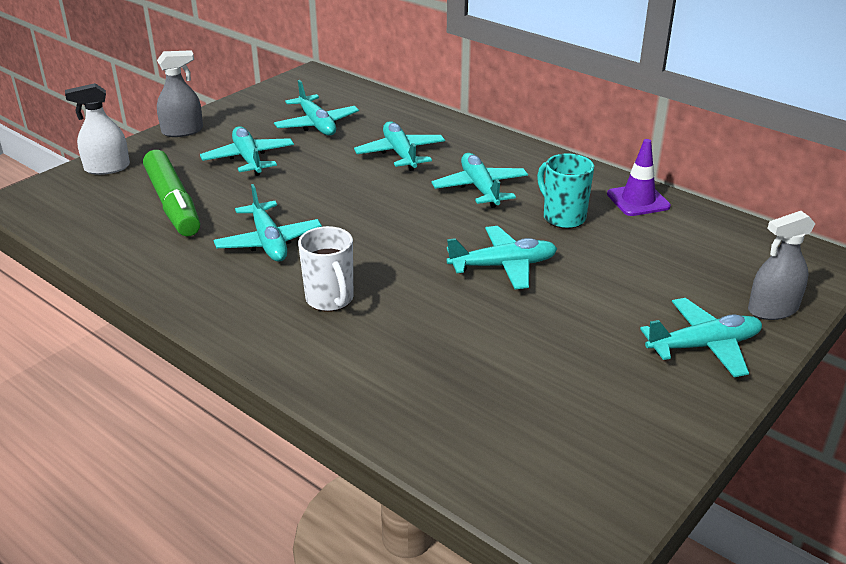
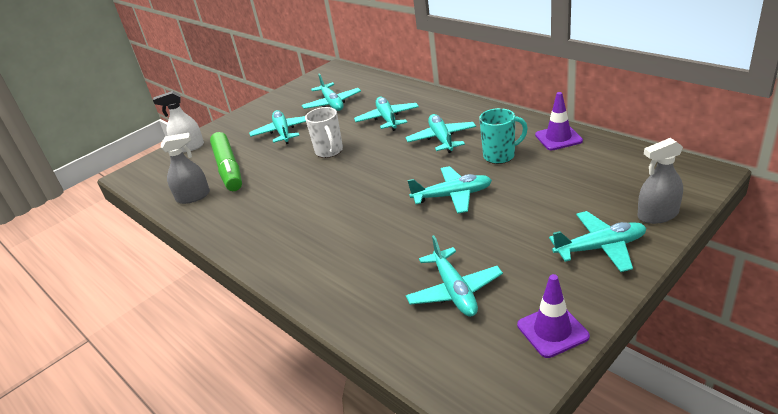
camera: 10 degrees right, 0 degrees up
grey spray bottle [157,50,203,137] -> grey spray bottle moved to [161,133,210,204]
turquoise plane [214,184,322,262] -> turquoise plane moved to [406,235,503,317]
white mug [298,226,353,312] -> white mug moved to [305,107,343,158]
turquoise mug [537,153,594,229] -> turquoise mug turned 105 degrees clockwise [479,108,528,164]
none -> purple traffic cone [517,274,590,358]

